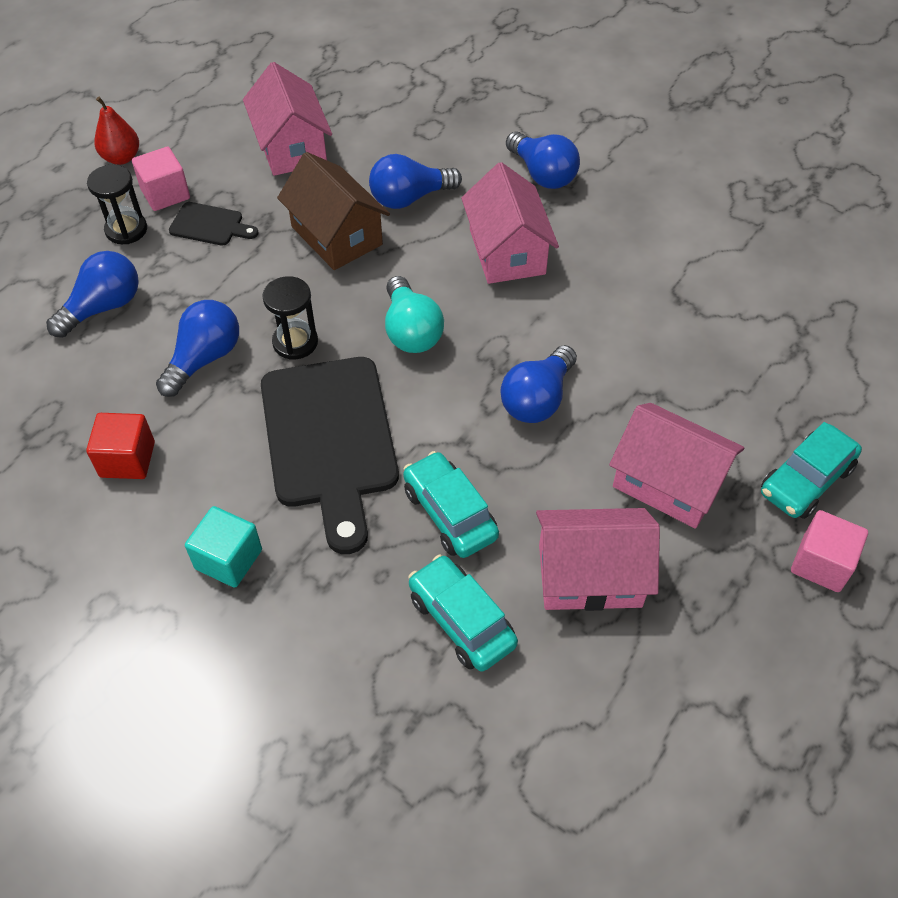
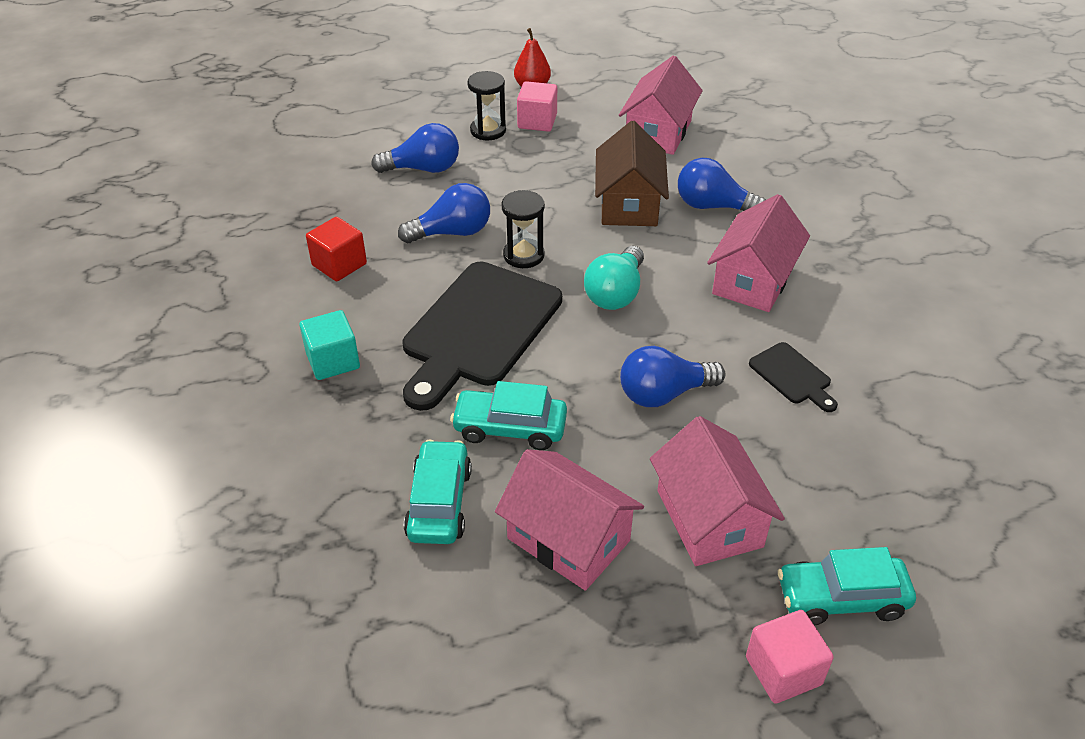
camera: 40 degrees right, 10 degrees down
black cutting board [169,202,259,246] -> black cutting board moved to [749,342,838,412]
turquoise car [403,451,499,558] -> turquoise car turned 90 degrees counterclockwise [450,381,567,450]
blue light bulb [506,131,580,189] -> none

